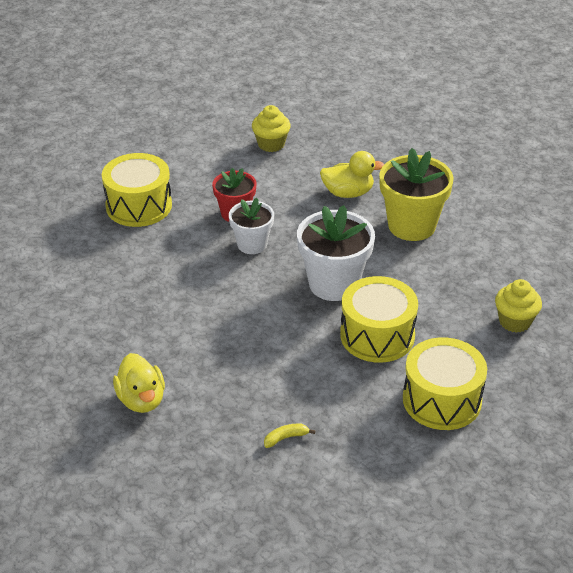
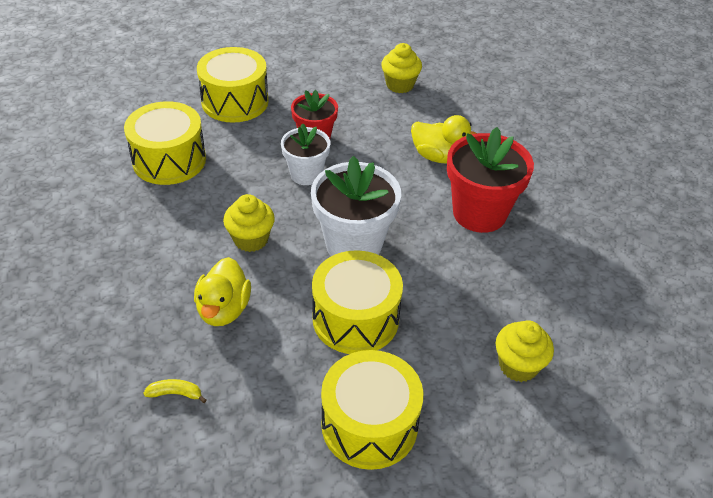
camera: 25 degrees right, 5 degrees up
yellow duck [113,353,165,413] -> yellow duck moved to [194,257,251,326]
yellow flower pot [379,148,454,241] -> red flower pot [447,127,534,233]
none -> yellow drum [124,101,206,185]
none -> yellow cupcake [223,194,275,252]

